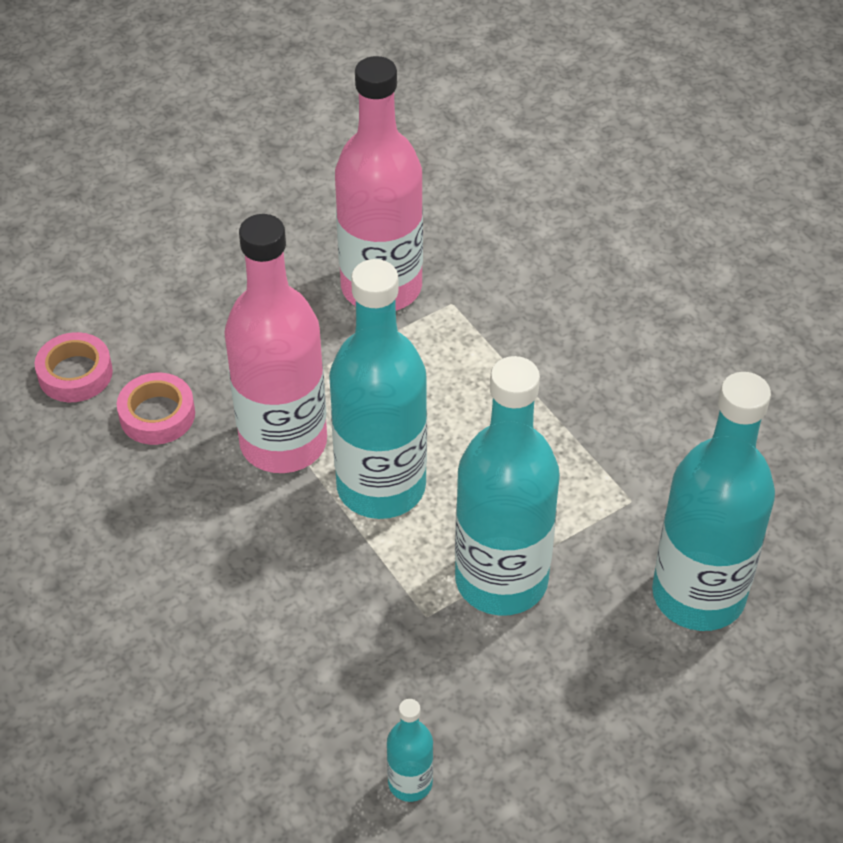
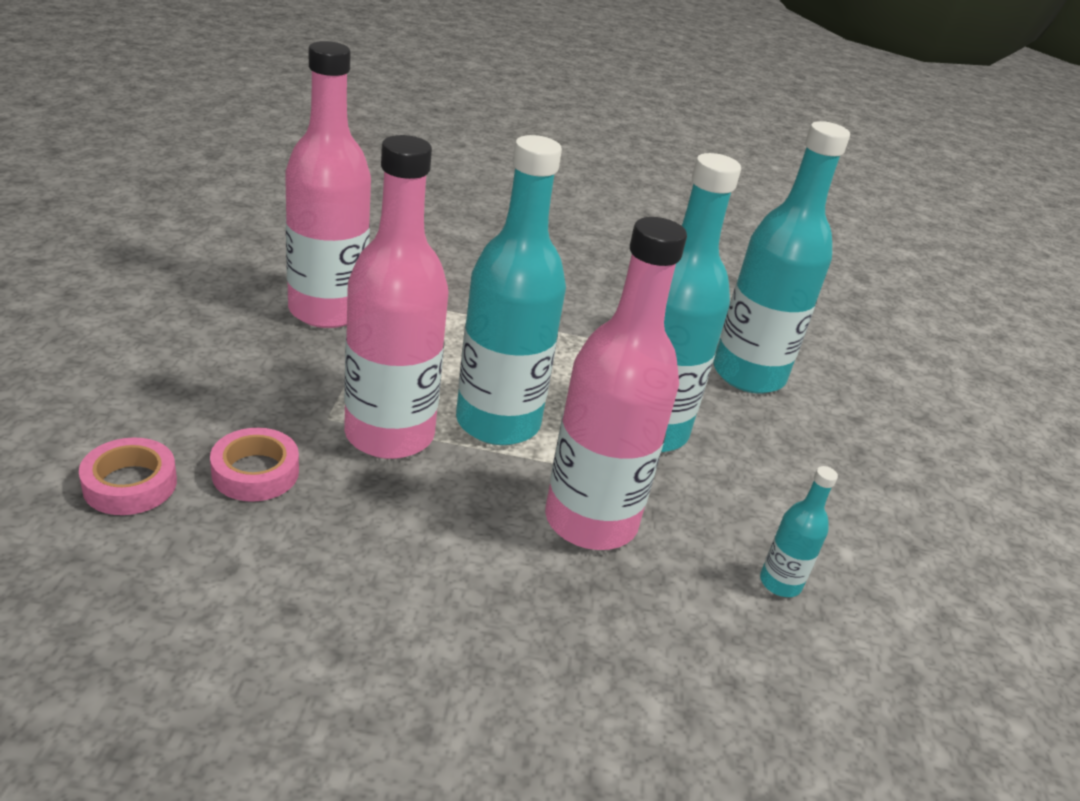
camera: 55 degrees left, 15 degrees down
none -> pink bottle [545,217,687,550]

